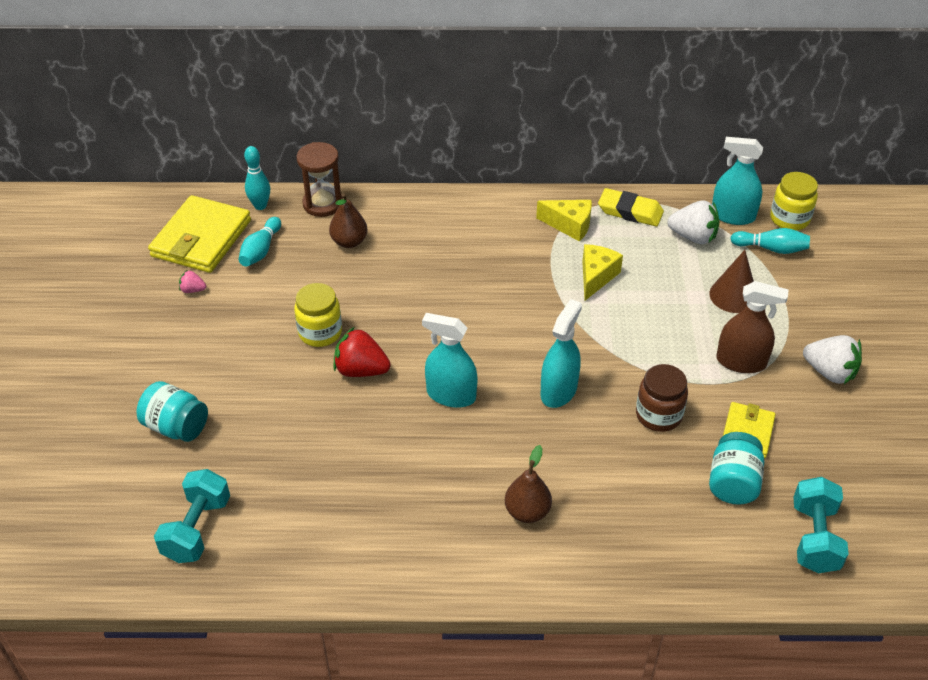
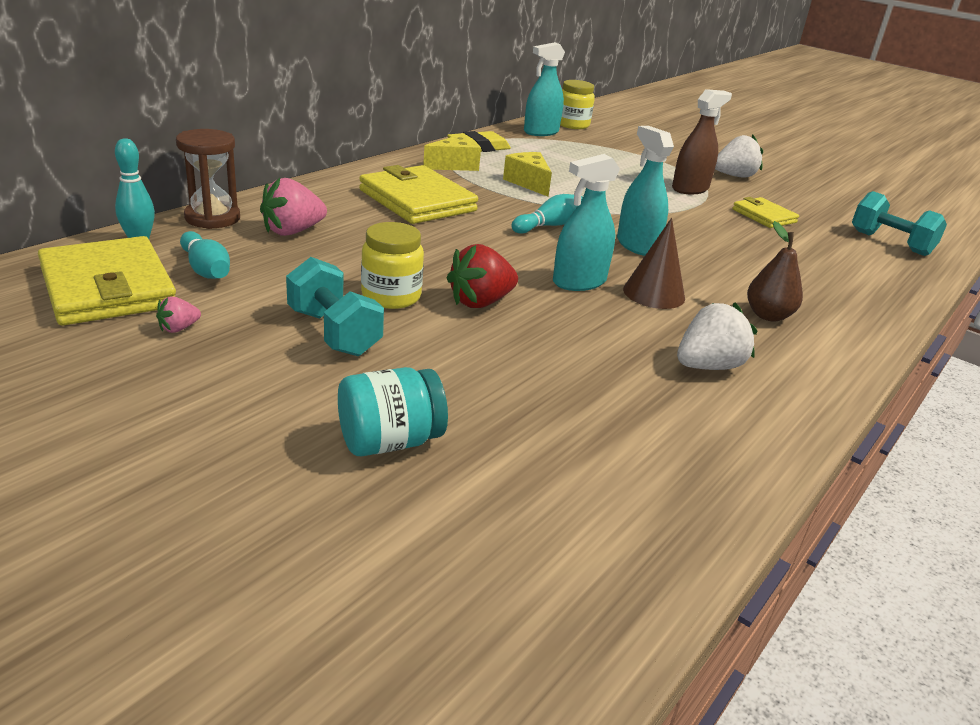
camera: 55 degrees left, 15 degrees down
turquoise dumbbell [154,469,230,563] -> turquoise dumbbell moved to [286,257,384,356]
brown pear [329,193,368,248] -> pink strawberry [260,178,327,236]
brown jar [636,364,688,432] -> none
white strawberry [667,200,719,244] -> white strawberry moved to [677,302,757,370]
brown cone [709,250,754,313] -> brown cone moved to [623,218,685,309]
turquoise jar [709,432,764,505] -> none
turquoise bowling pin [730,228,810,254] -> turquoise bowling pin moved to [511,194,583,234]
none -> yellow wallet [359,165,478,224]

